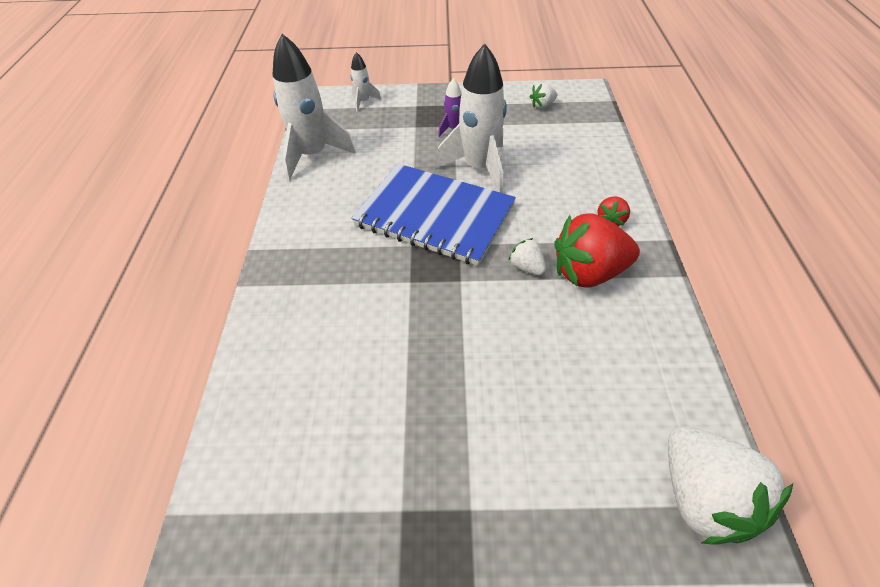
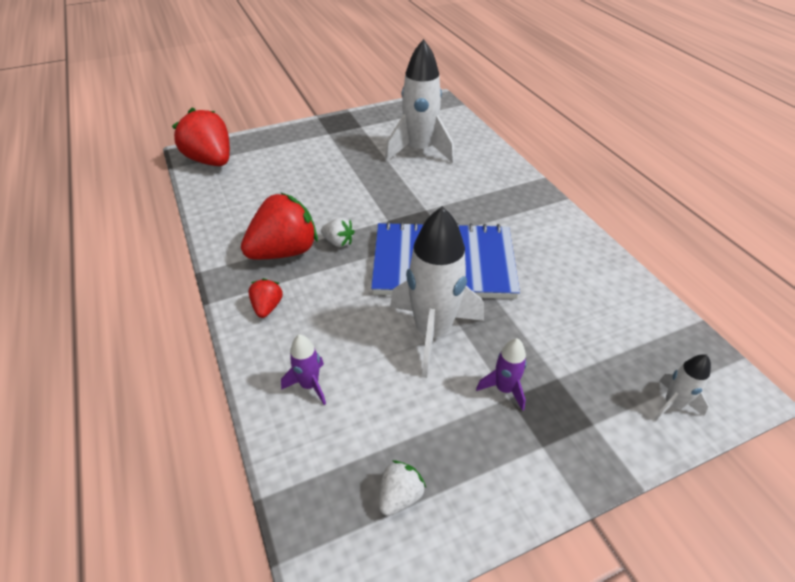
camera: 155 degrees right, 5 degrees down
white rocket [273,34,356,181] -> white rocket moved to [385,39,454,163]
white strawberry [668,426,793,544] -> red strawberry [172,108,230,166]
none -> purple rocket [281,334,326,405]

